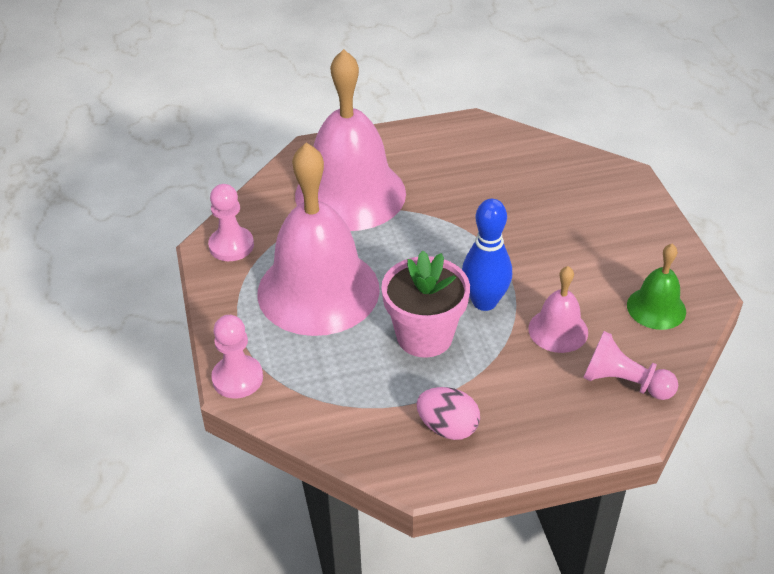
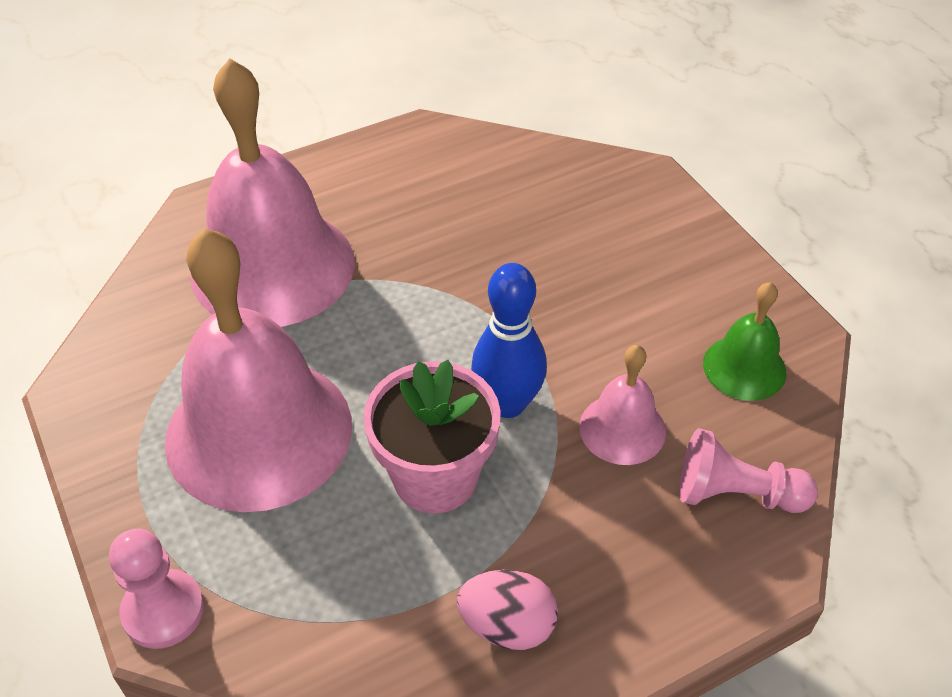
camera: 15 degrees left, 5 degrees up
pink pawn [208,184,254,261] -> none

